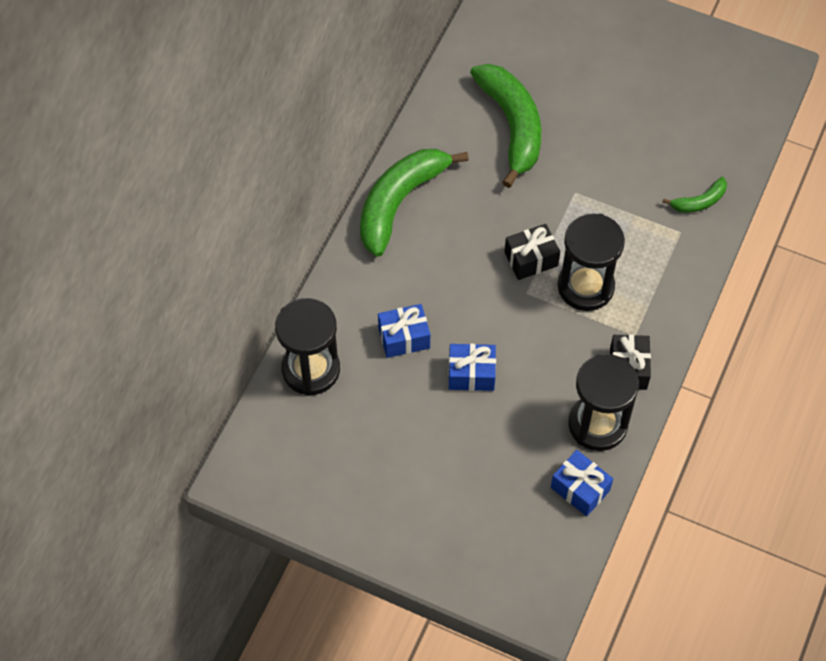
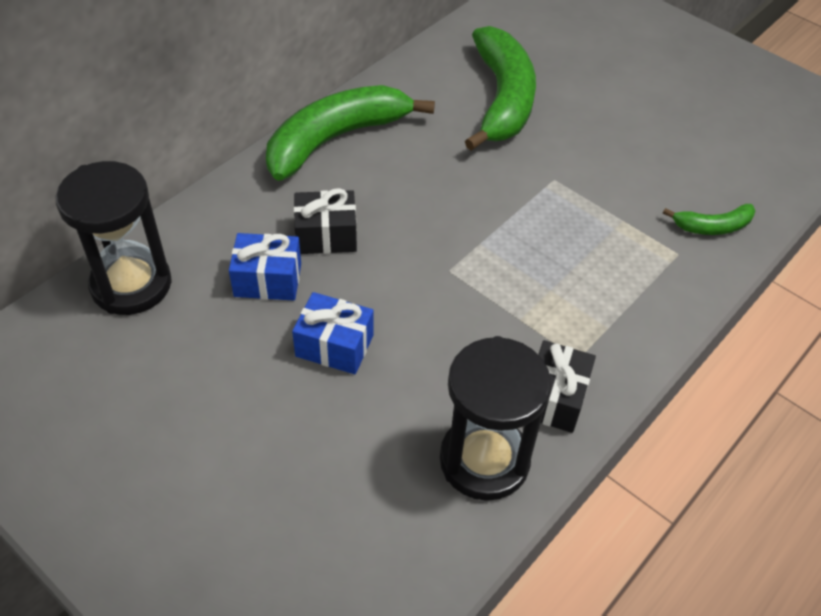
camera: 15 degrees right, 10 degrees down
black gift [505,224,560,280] -> black gift moved to [294,188,357,254]
blue gift [551,450,613,516] -> none
black hourglass [558,213,625,311] -> none

